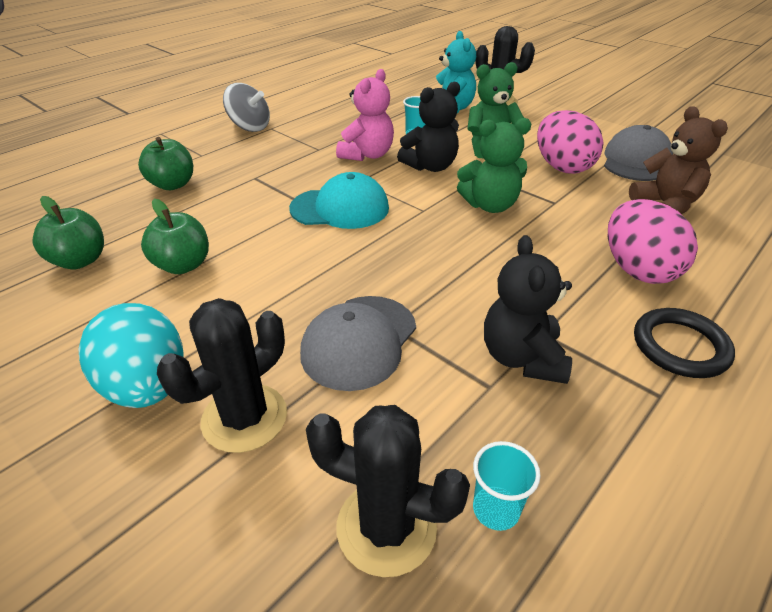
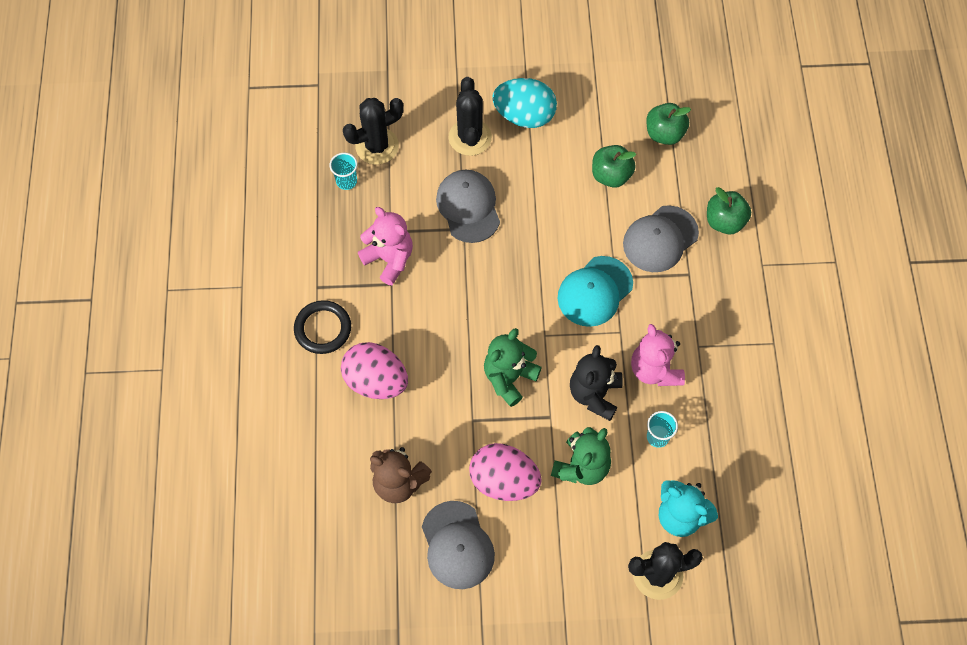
camera: 135 degrees right, 25 degrees up
grey spinning top [223,83,270,132] -> none
black teddy bear [484,235,572,384] -> pink teddy bear [358,207,413,285]
none -> grey cap [623,205,699,272]

